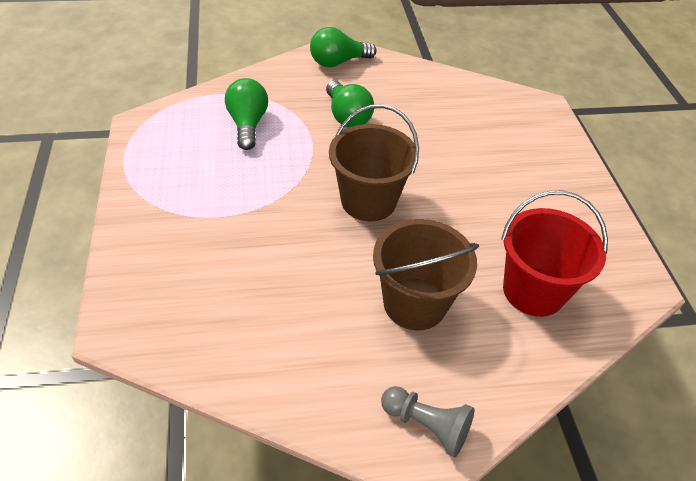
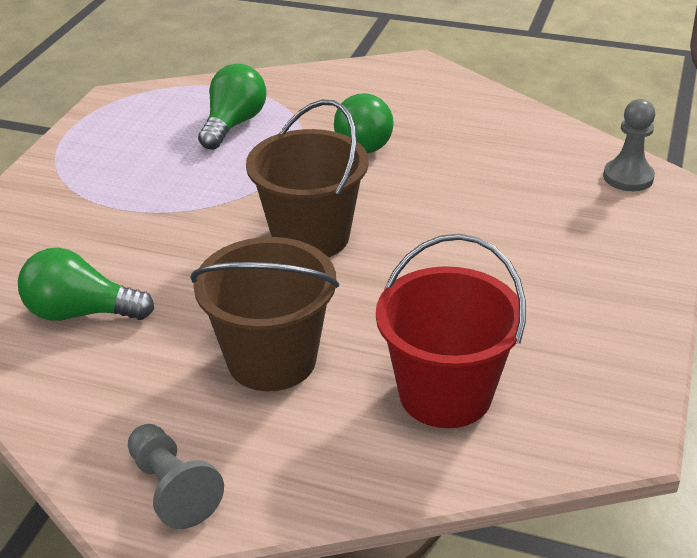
camera: 30 degrees right, 10 degrees down
green light bulb [310,27,377,67] -> green light bulb moved to [18,248,154,321]
none -> grey pawn [603,99,655,191]

